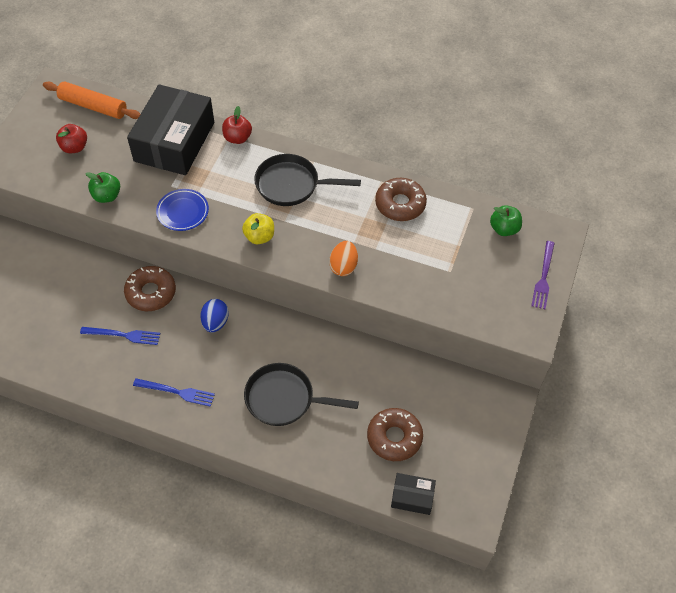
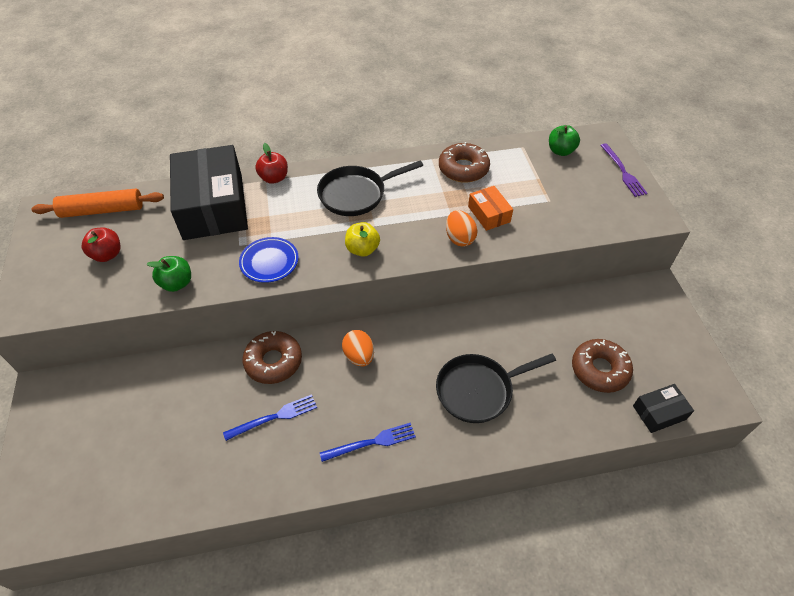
camera: 30 degrees left, 5 degrees down
blue egg [200,299,229,333] -> orange egg [342,330,374,366]
none -> orange box [468,186,513,231]

